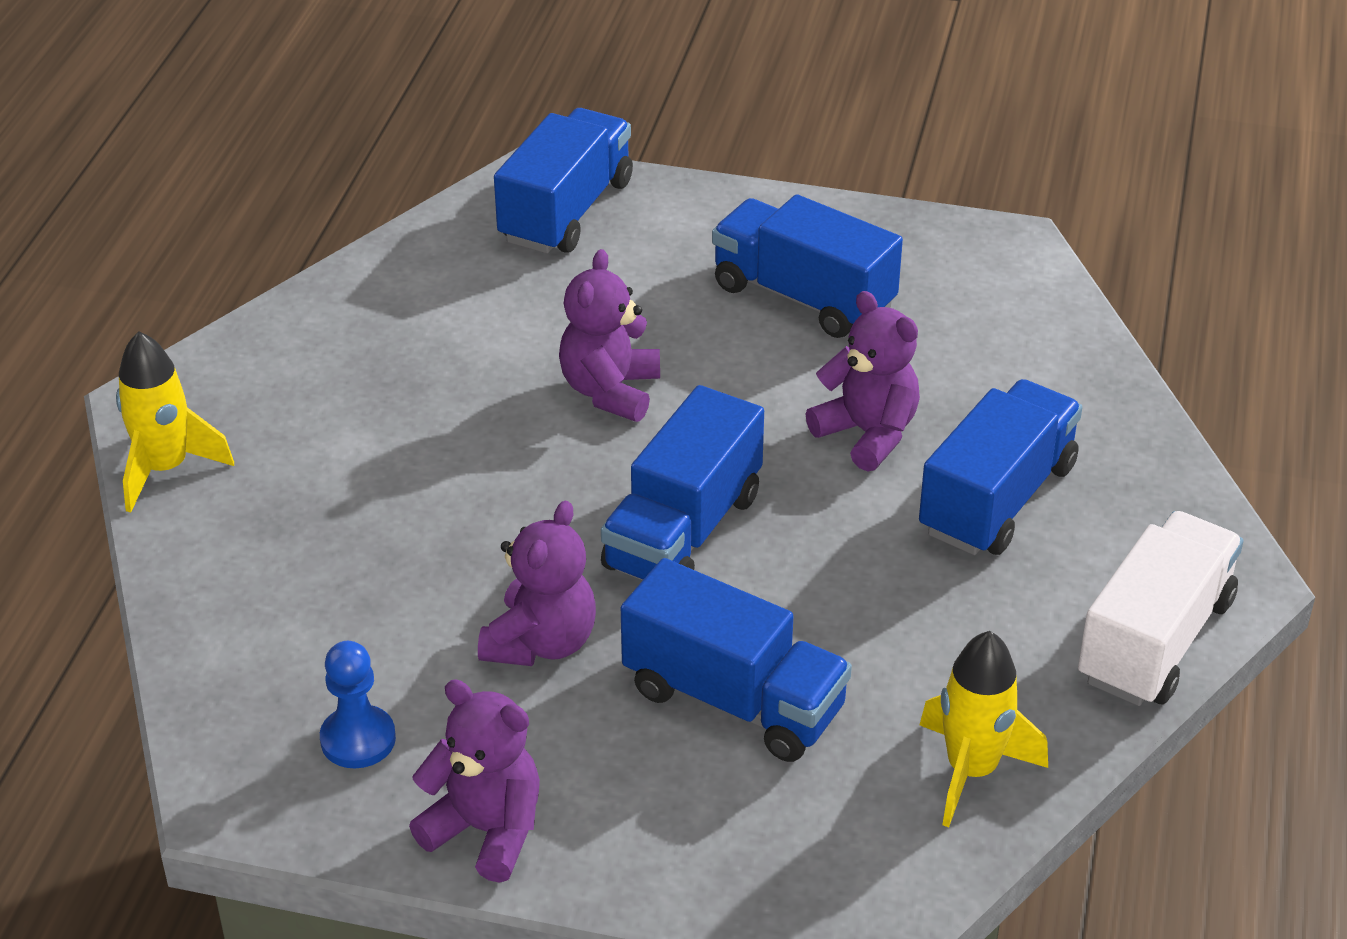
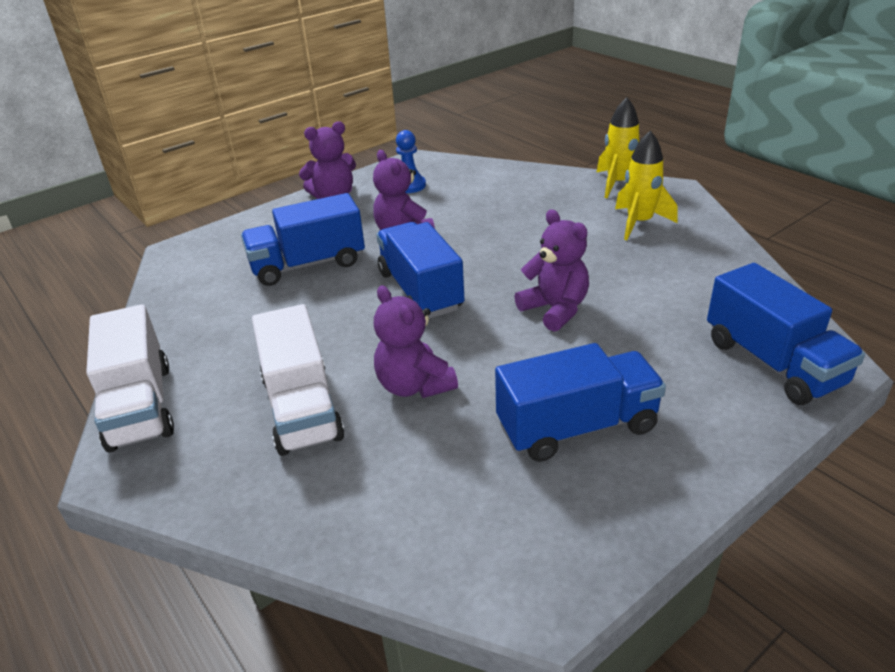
camera: 130 degrees right, 5 degrees down
purple teddy bear [806,291,920,472] -> purple teddy bear turned 60 degrees clockwise [374,285,458,398]
blue truck [919,379,1083,555] -> white truck [252,304,344,456]
yellow rocket [920,631,1048,827] -> yellow rocket moved to [615,130,677,240]

